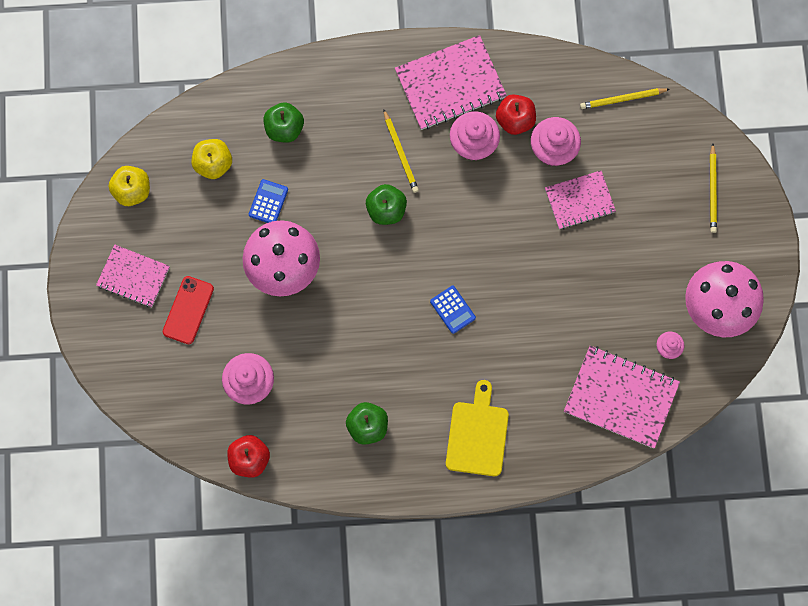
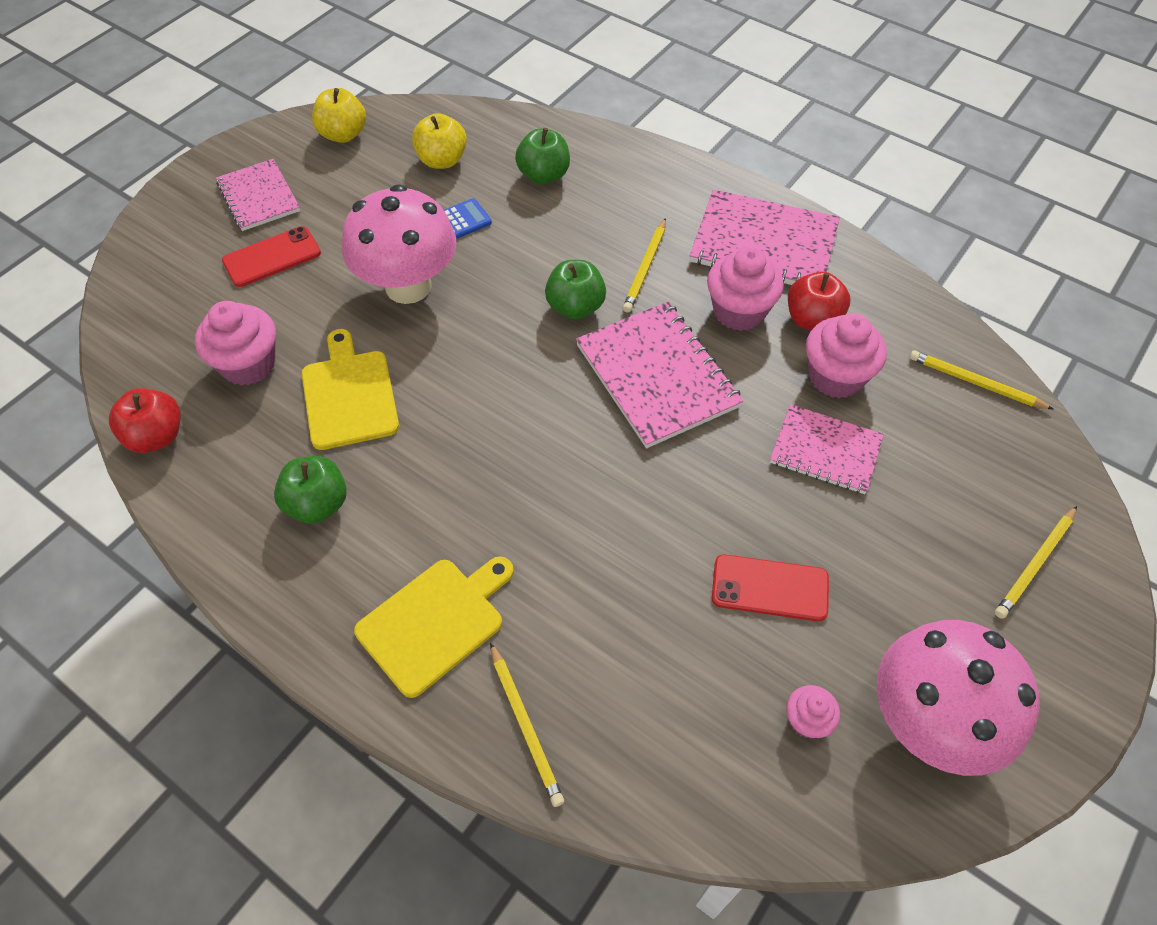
camera: 40 degrees right, 20 degrees down
blue calculator [430,286,476,334] -> none
pink notebook [564,346,680,448] -> pink notebook moved to [576,302,744,448]
none -> yellow cutting board [302,329,399,450]
none -> yellow pencil [490,642,564,807]
none -> red phone [712,554,829,621]

